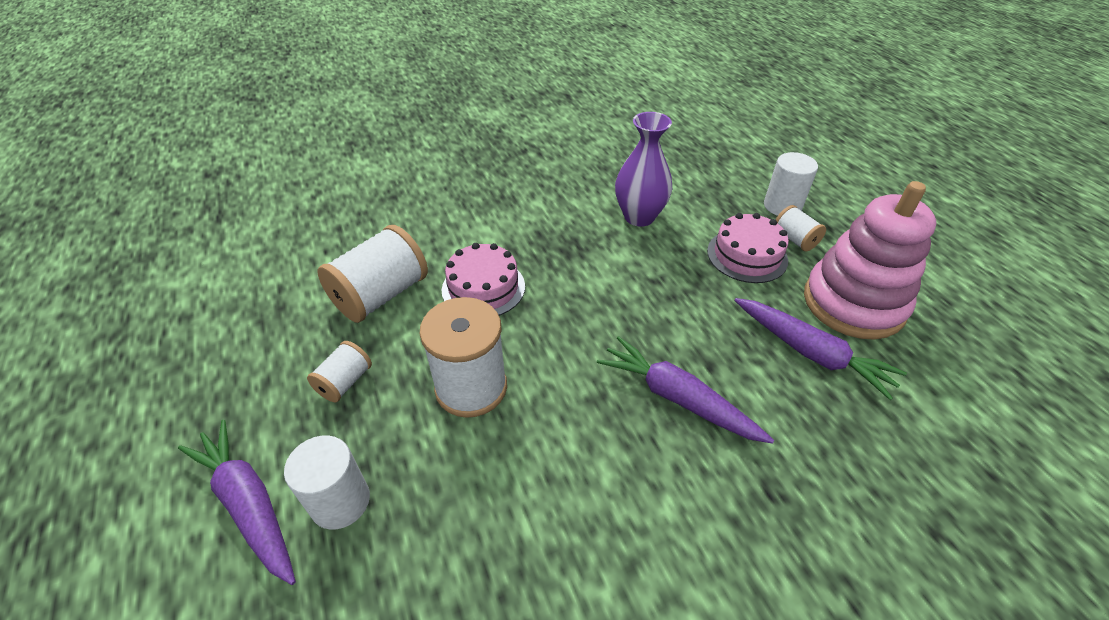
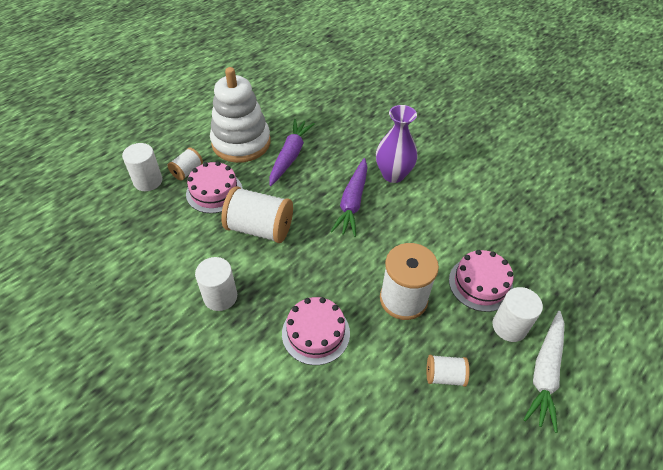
camera: 115 degrees left, 5 degrees up
purple carrot [178,419,296,585] -> white carrot [523,311,564,433]
white spool [317,225,428,323] -> white spool moved to [221,186,293,243]
purple vase [615,112,672,227] -> purple vase moved to [376,105,418,183]
pink stacking toy [804,181,936,340] -> white stacking toy [210,67,271,163]
none -> white cylinder [195,257,237,311]
none -> pink cake [449,250,514,312]

